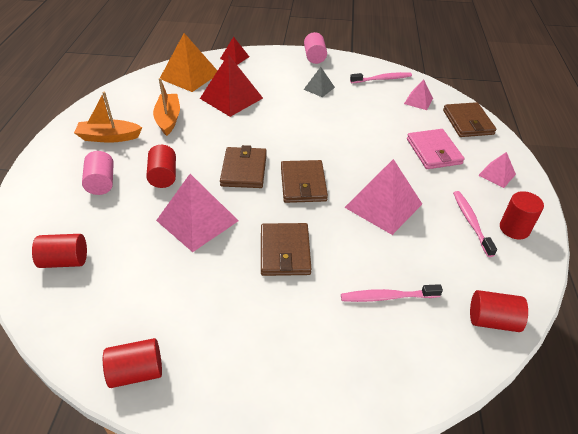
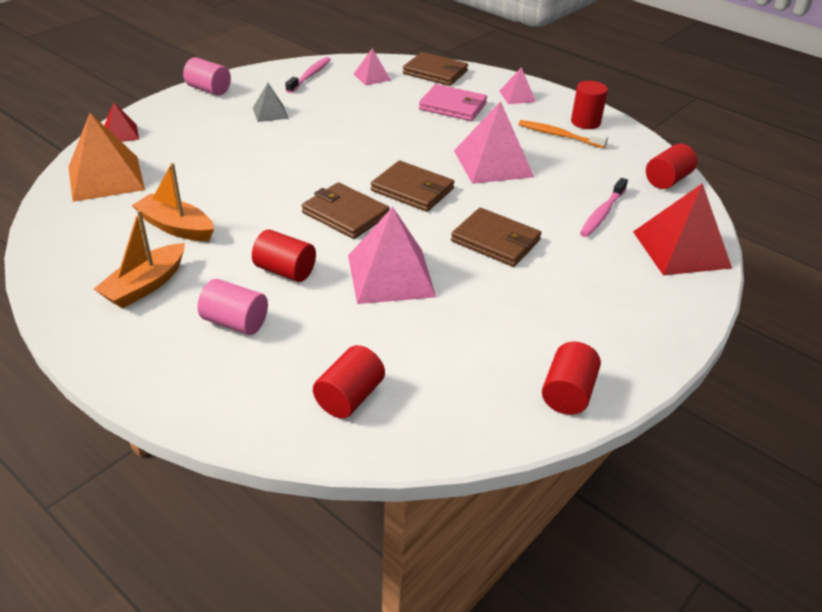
camera: 55 degrees left, 5 degrees down
red pyramid [200,54,263,117] -> red pyramid moved to [633,183,732,275]
pink toothbrush [453,191,497,257] -> orange toothbrush [518,120,608,148]

